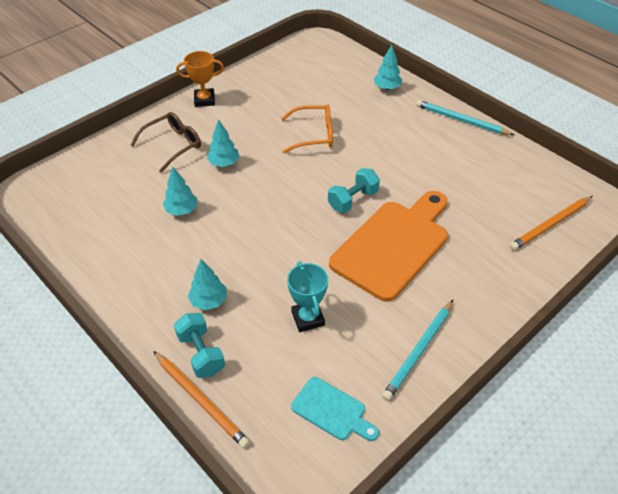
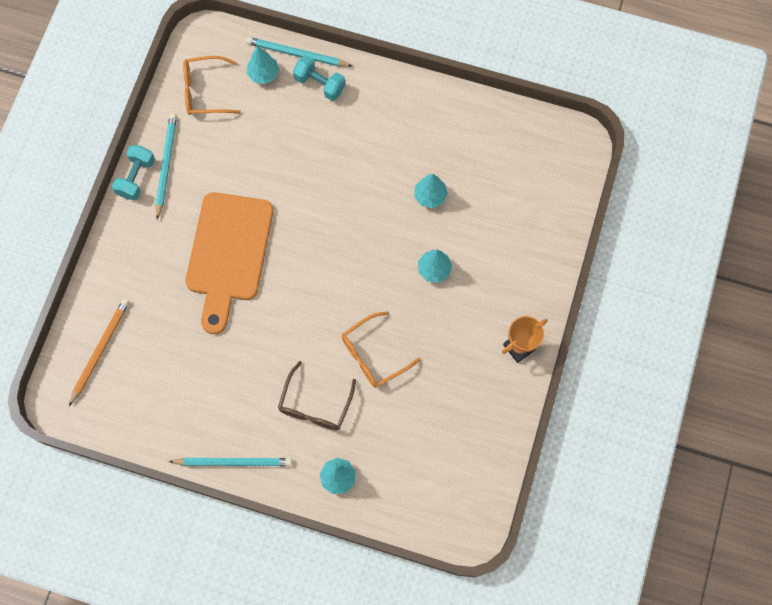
camera: 150 degrees right, 25 degrees up
brown glasses [131,112,201,173] -> brown glasses moved to [278,361,356,431]
orange pencil [153,351,250,448] -> turquoise pencil [246,37,352,67]
turquoise tree [188,259,227,310] -> turquoise tree moved to [247,46,279,84]
turquoise trophy [287,262,328,332] -> none
turquoise cutting board [291,377,379,441] -> orange glasses [183,56,241,115]
turquoise dumbbell [328,168,380,213] -> turquoise dumbbell moved to [112,145,155,200]

